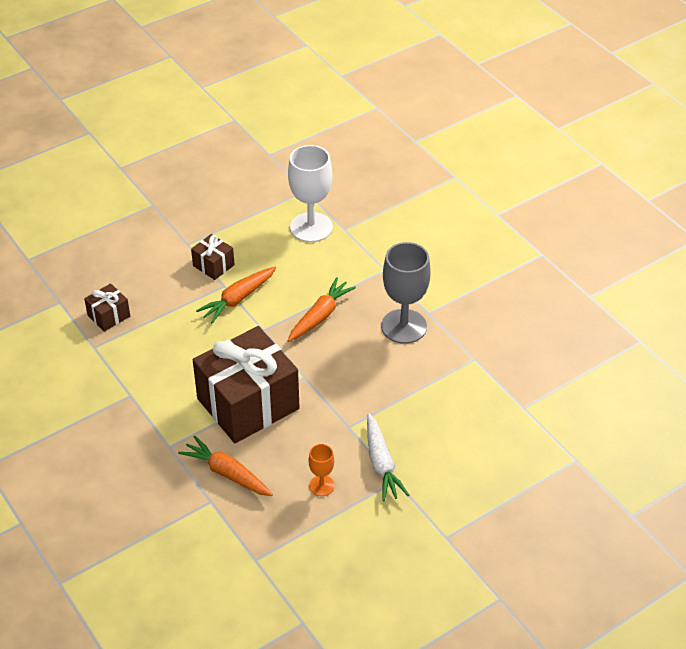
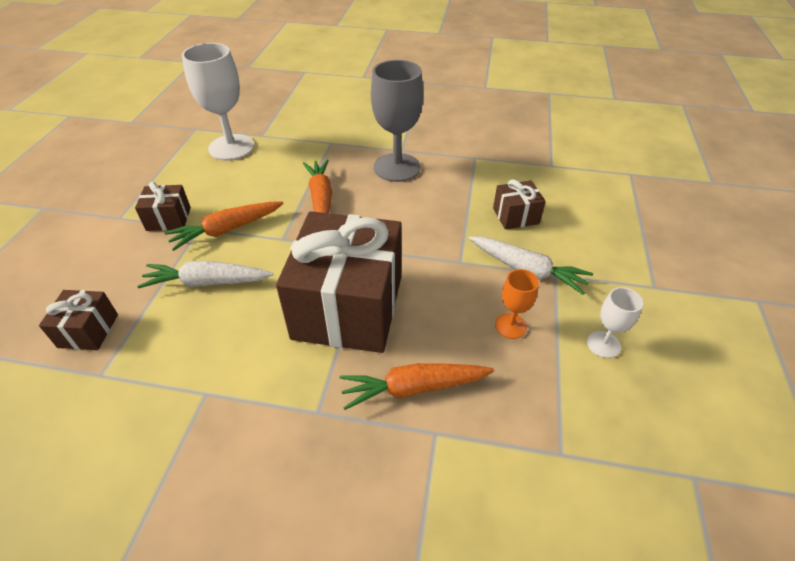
camera: 45 degrees left, 0 degrees up
orange carrot [196,266,276,324] -> orange carrot turned 60 degrees clockwise [165,201,284,251]
none -> white carrot [137,261,273,288]
none -> brown gift [493,179,546,230]
none -> white goblet [587,287,643,358]

